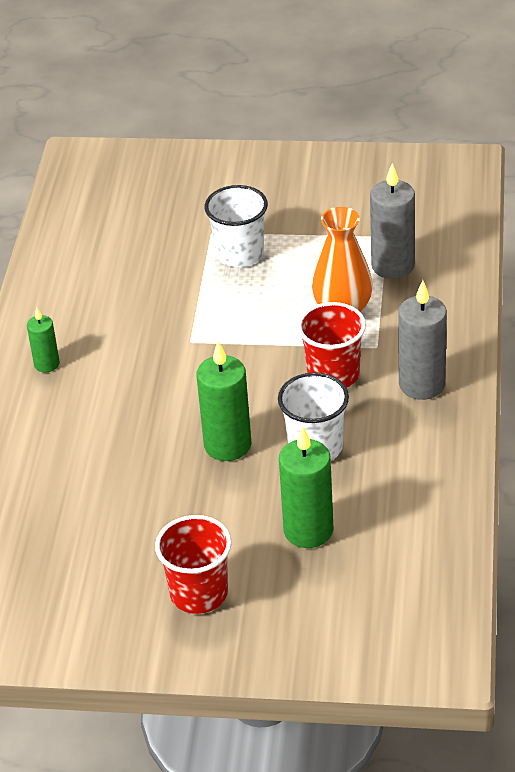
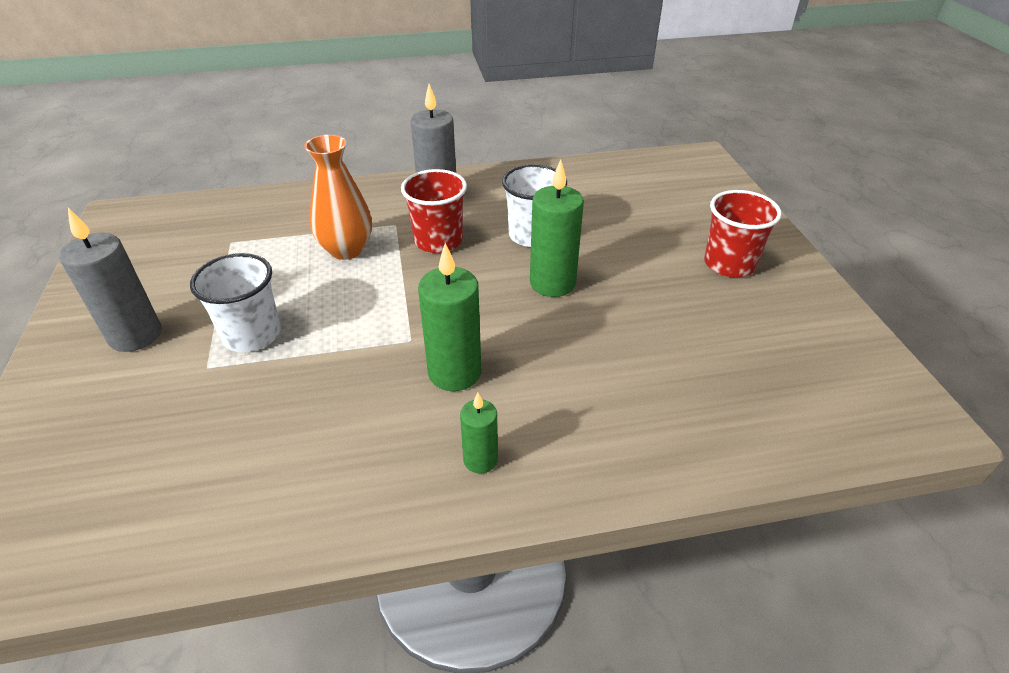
camera: 110 degrees left, 0 degrees up
green candle [279,426,334,548] -> green candle moved to [418,243,481,391]
grey candle [370,163,415,279] -> grey candle moved to [59,208,161,352]

